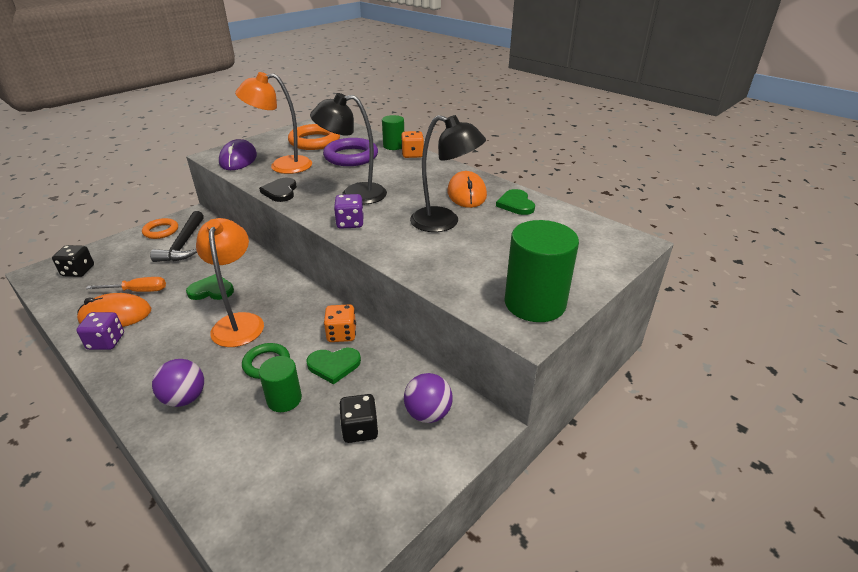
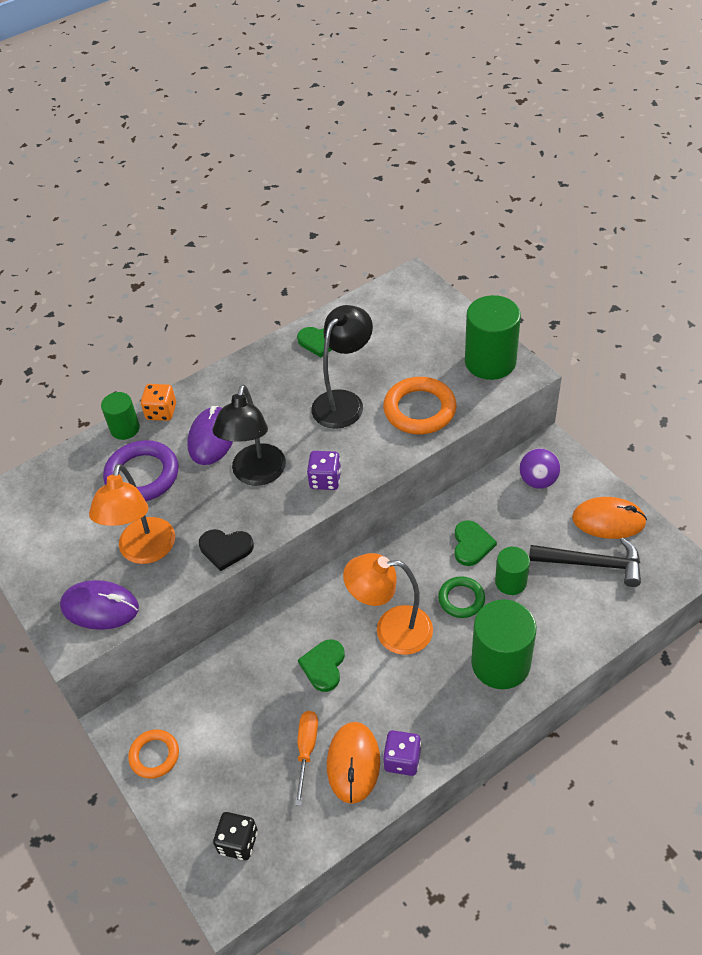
camera: 75 degrees left, 15 degrees up
black hammer [150,211,204,262] -> black hammer moved to [529,538,641,587]
purple ball [152,359,204,407] -> green cylinder [471,599,537,689]
orange ring [288,124,340,150] -> orange ring moved to [383,377,456,434]
orange dice [324,304,356,342] -> none
black dice [339,394,378,443] -> none
orange mouse [447,171,487,208] -> orange mouse moved to [572,497,647,539]
none -> purple mouse [188,406,233,465]

